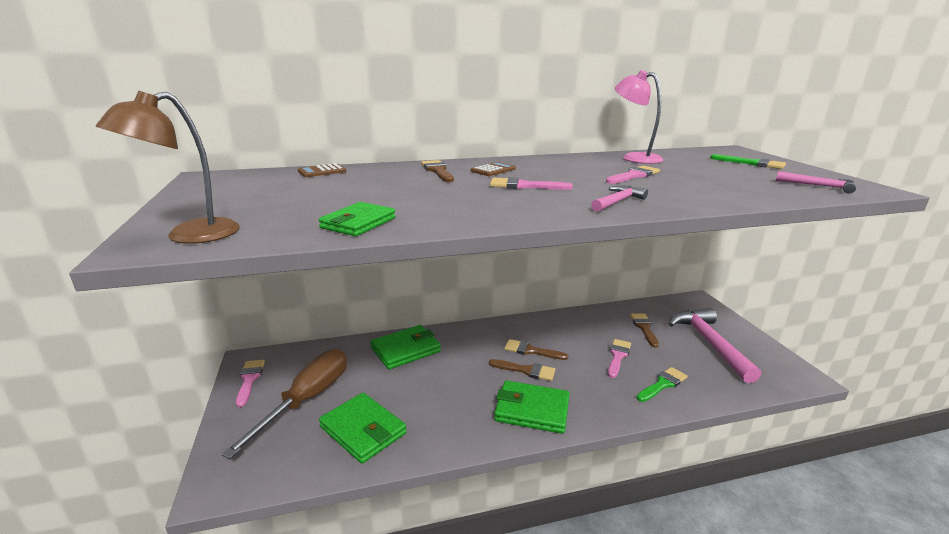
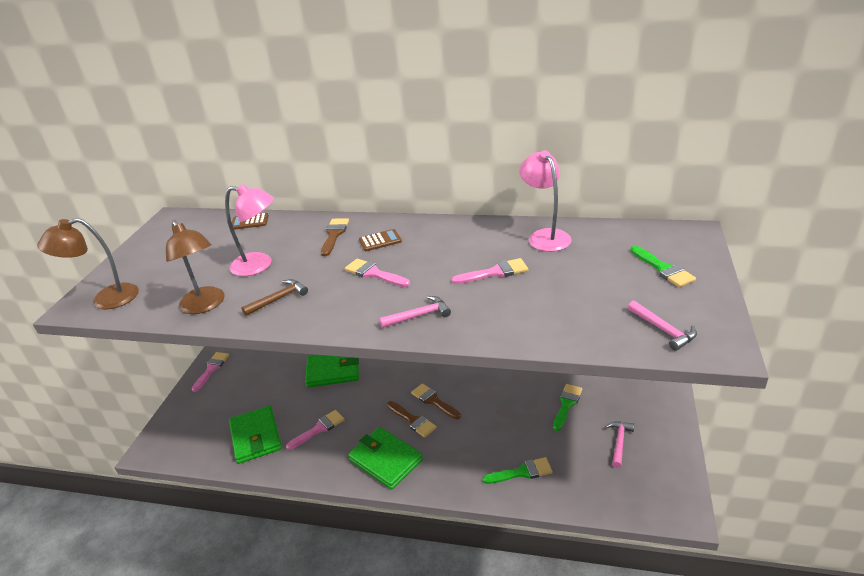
camera: 30 degrees right, 10 degrees up
brown screwdriver [222,349,347,459] -> none
green wallet [319,202,396,236] -> brown lamp [166,220,225,314]
pink brush [608,339,631,378] -> pink brush moved to [286,410,345,450]
brown brush [630,313,659,348] -> green brush [553,384,582,431]
pink hammer [669,308,761,383] -> pink hammer [605,421,635,468], size x0.47
none -> pink lamp [225,184,274,276]
none -> brown hammer [241,279,308,316]

